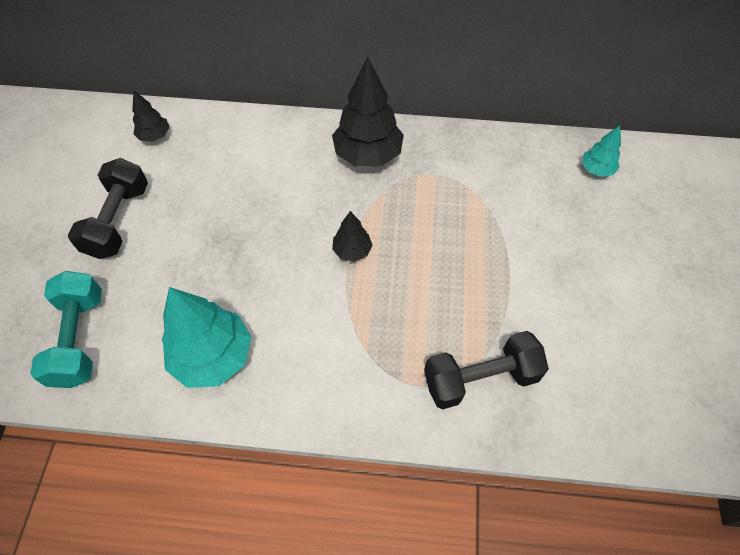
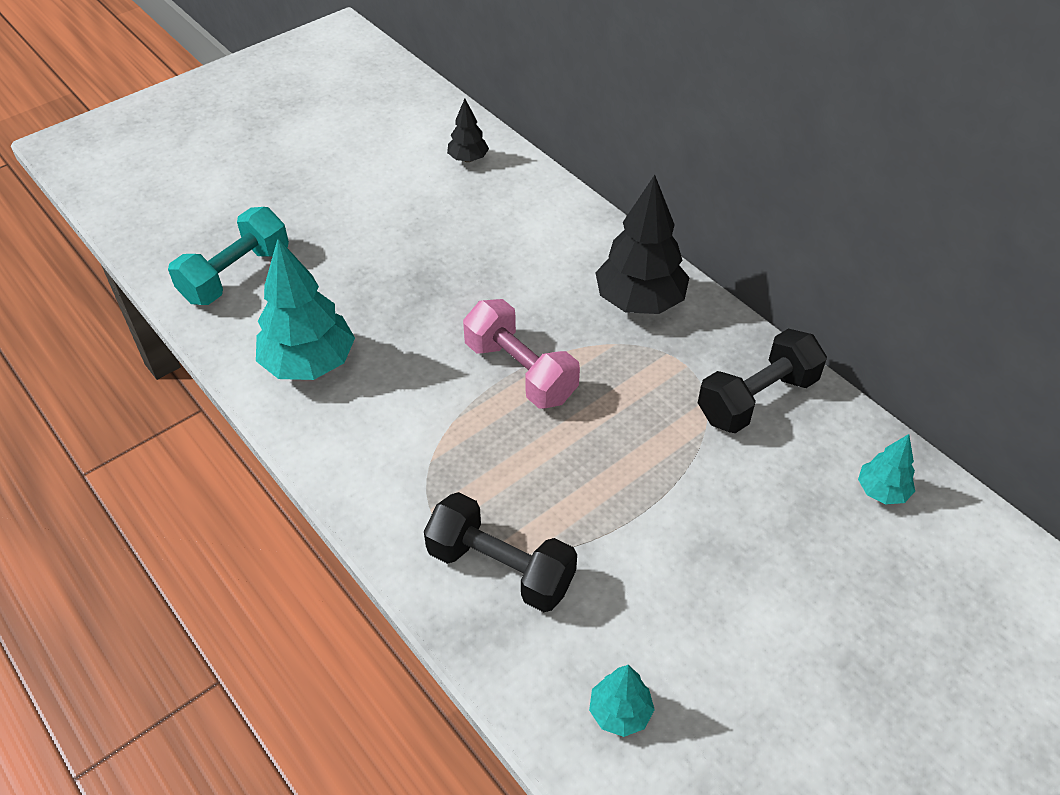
camera: 45 degrees right, 10 degrees down
black dumbbell [68,158,148,259] -> black dumbbell moved to [698,329,827,433]
black tree [332,211,372,262] -> pink dumbbell [463,299,580,409]
none -> turquoise tree [589,665,655,737]

